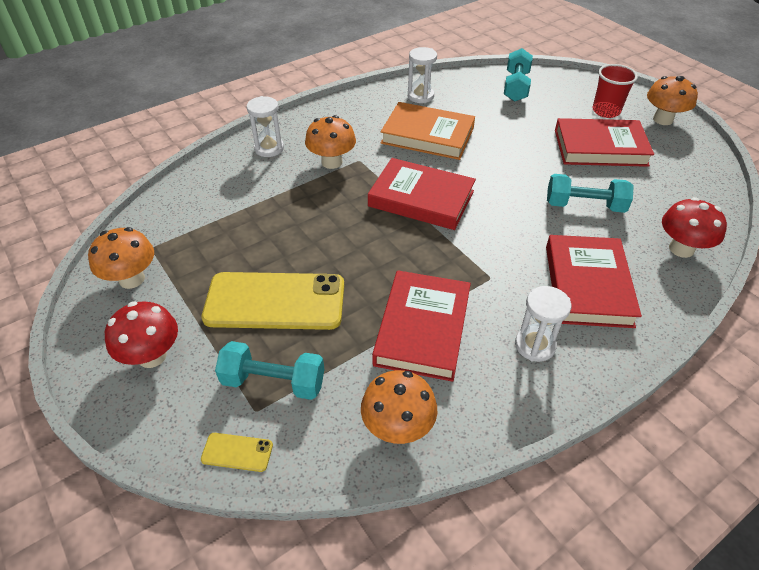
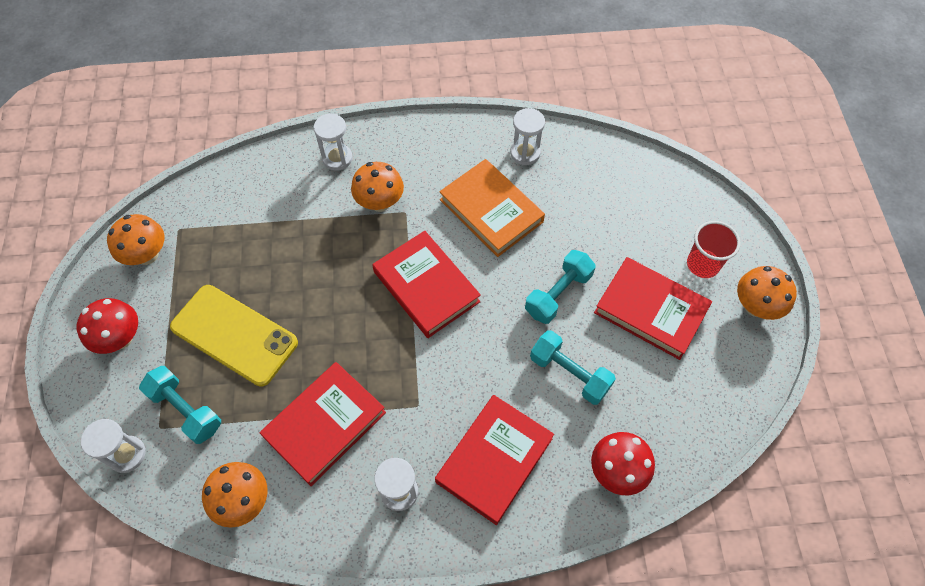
camera: 30 degrees right, 15 degrees up
yellow phone [201,433,273,472] -> white hourglass [81,419,146,473]
turquoise dumbbell [504,48,533,102] -> turquoise dumbbell moved to [525,250,596,324]

